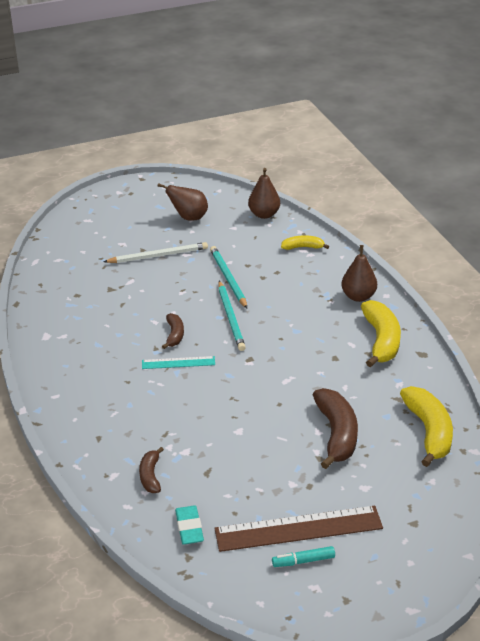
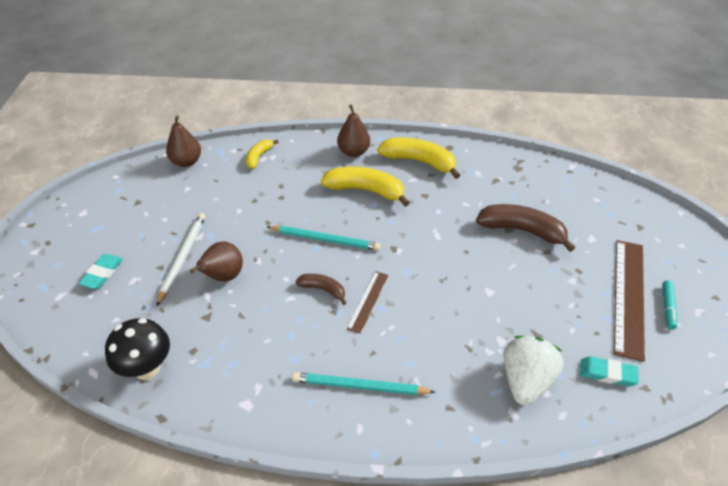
camera: 65 degrees left, 10 degrees up
brown banana [139,447,164,493] -> white strawberry [504,336,564,405]
turquoise ruler [142,356,215,369] -> brown ruler [347,271,388,334]
brown pear [157,183,208,221] -> brown pear moved to [190,241,243,282]
turquoise pencil [210,246,247,308] -> turquoise pencil moved to [292,372,435,395]
yellow banana [400,386,453,467] -> yellow banana moved to [321,166,410,207]
none -> turquoise eraser [78,254,123,289]
none -> black mushroom [105,318,170,380]

